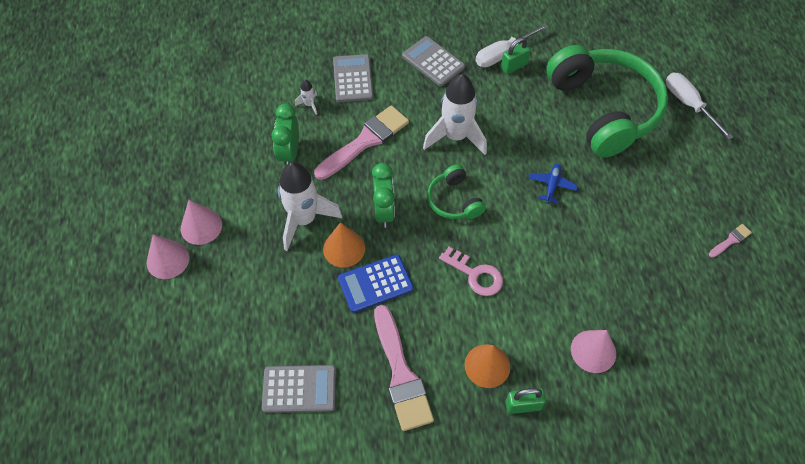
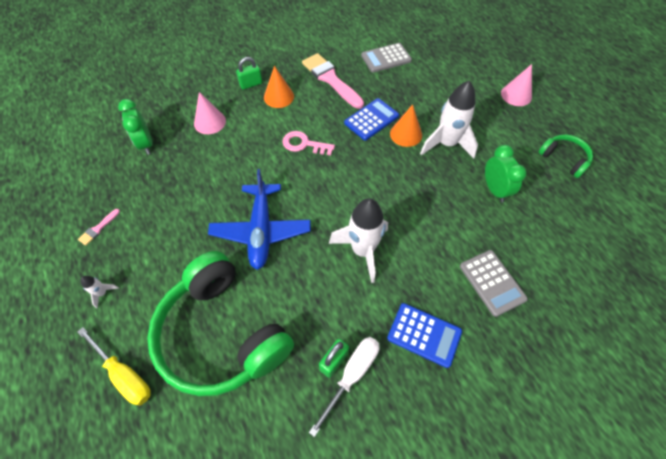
camera: 160 degrees right, 0 degrees up
pink cone [181,200,222,245] -> none
white rocket [295,80,317,115] -> white rocket moved to [80,276,119,308]
pink brush [314,105,409,180] -> none
green clock [372,163,395,228] -> green clock moved to [118,99,153,154]
grey calculator [402,36,465,86] -> blue calculator [387,303,462,368]
green headphones [427,164,485,219] -> green headphones moved to [538,134,593,178]
blue plane [529,163,578,203] -> blue plane [208,169,311,270], size x2.20
white screwdriver [666,73,733,140] -> yellow screwdriver [78,327,151,405]

